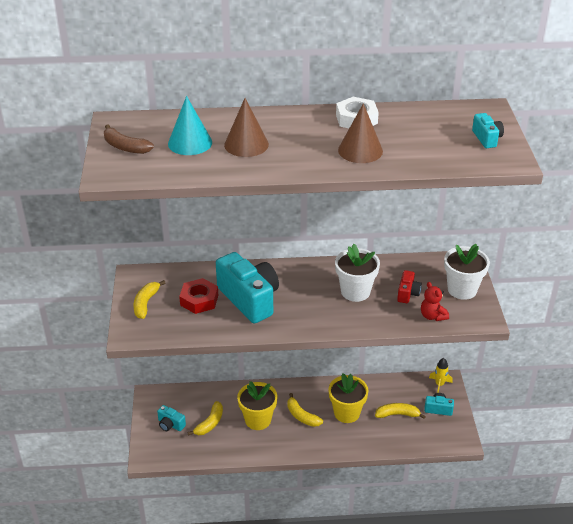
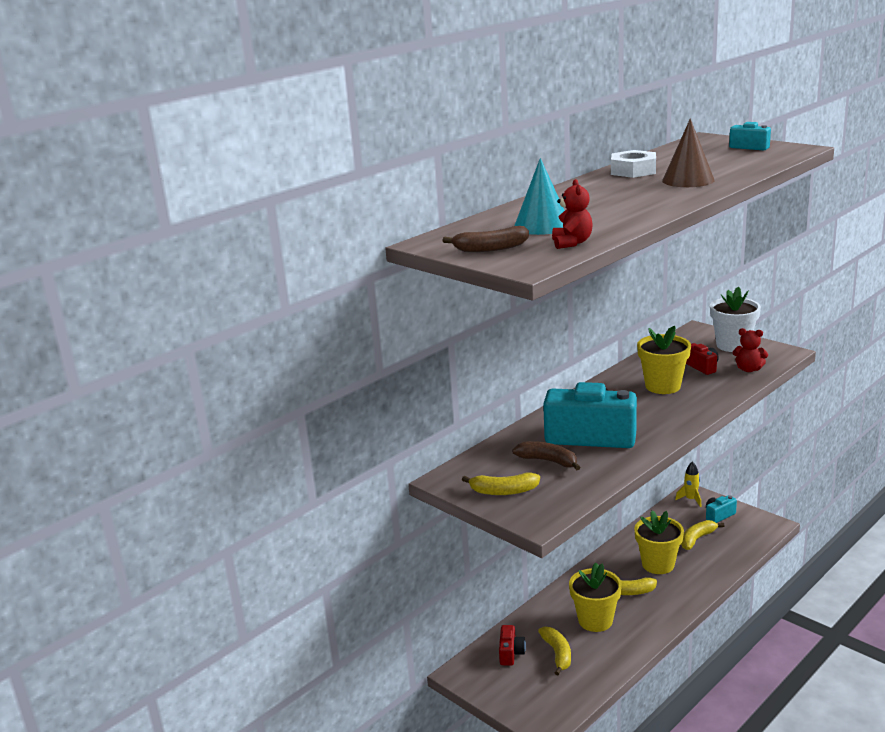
camera: 40 degrees left, 15 degrees down
yellow banana [134,280,165,319] -> yellow banana turned 60 degrees counterclockwise [462,473,540,495]
turquoise camera [157,405,186,431] -> none
red nut [179,278,218,314] -> brown banana [512,441,581,470]
brown cone [224,98,269,157] -> none
white flower pot [335,244,380,302] -> yellow flower pot [637,325,691,394]
none -> red camera [499,625,526,666]
none -> red teddy bear [552,179,593,249]

